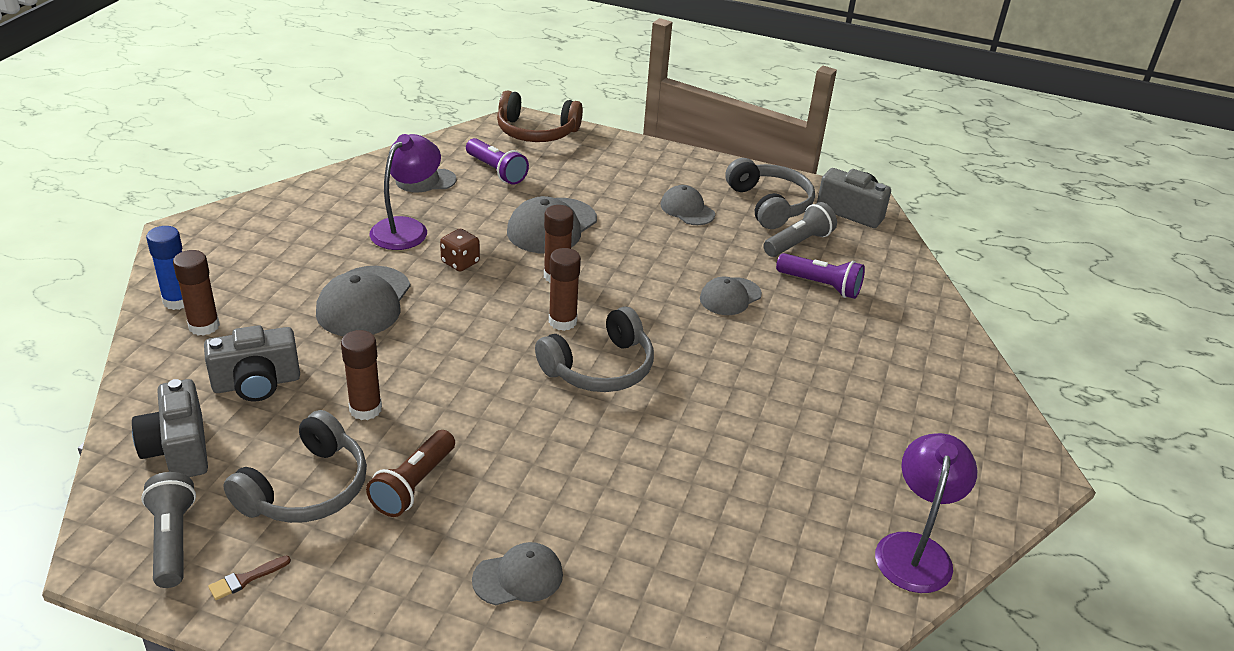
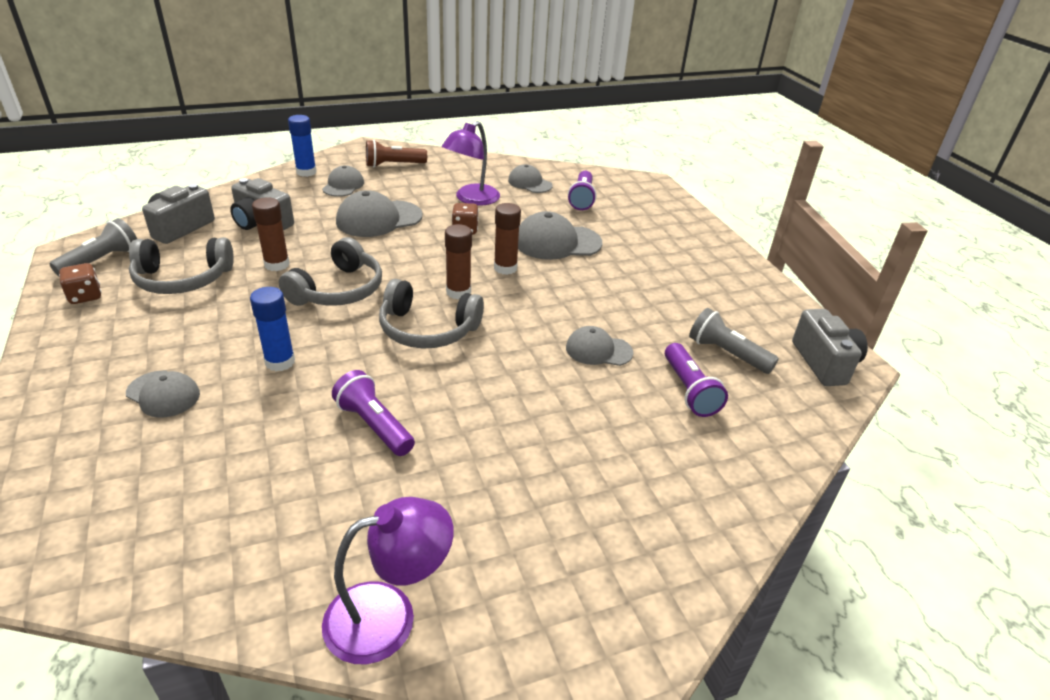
camera: 50 degrees right, 0 degrees up
brown glue stick [173,250,220,336] -> none
brown brush [208,556,291,600] -> brown dice [59,263,101,304]
brown flashlight [366,430,455,517] -> brown flashlight moved to [366,140,427,167]
purple lamp [369,134,441,250] -> purple lamp turned 135 degrees clockwise [442,121,500,206]
brown headphones [497,90,583,142] -> none
grey cap [661,185,715,225] -> grey cap moved to [322,166,364,197]
grey headphones [725,158,815,229] -> grey headphones moved to [279,237,382,306]
grey flashlight [763,202,837,257] -> grey flashlight turned 150 degrees counterclockwise [689,308,779,374]
none -> blue glue stick [250,287,295,371]
none -> purple flashlight [332,370,415,456]

